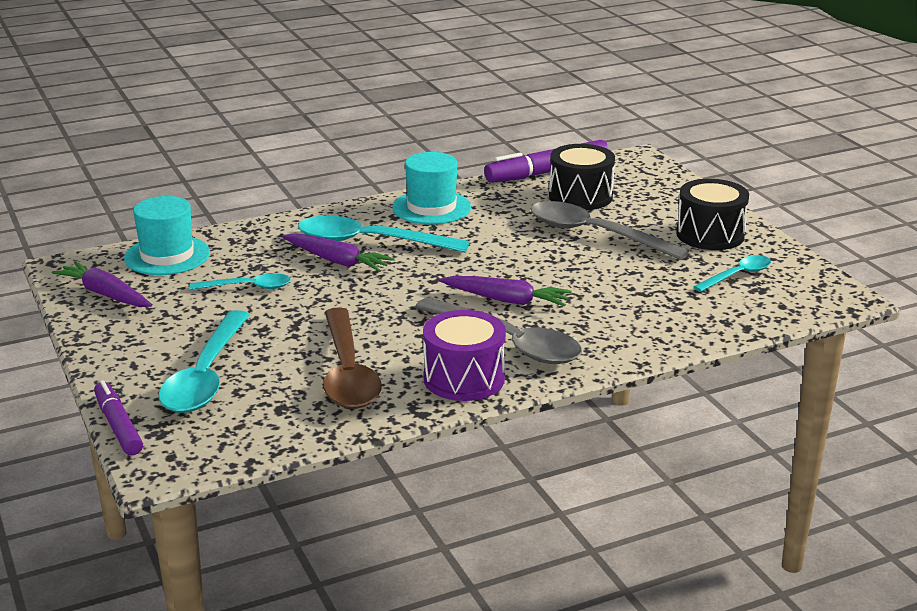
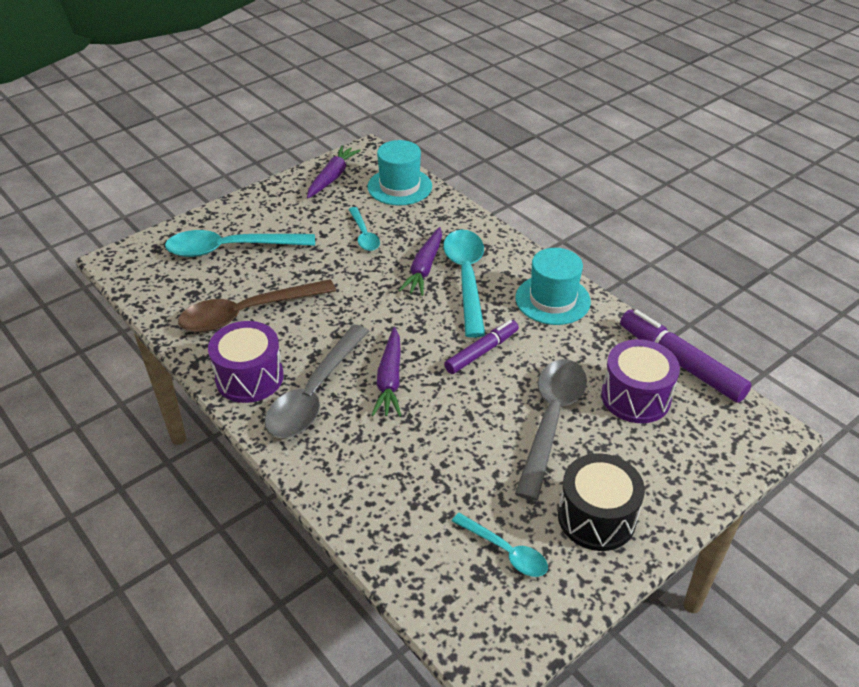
camera: 75 degrees right, 15 degrees up
purple marker [94,380,143,456] -> purple marker moved to [444,320,519,374]
black drum [549,144,615,210] -> purple drum [601,339,680,423]

